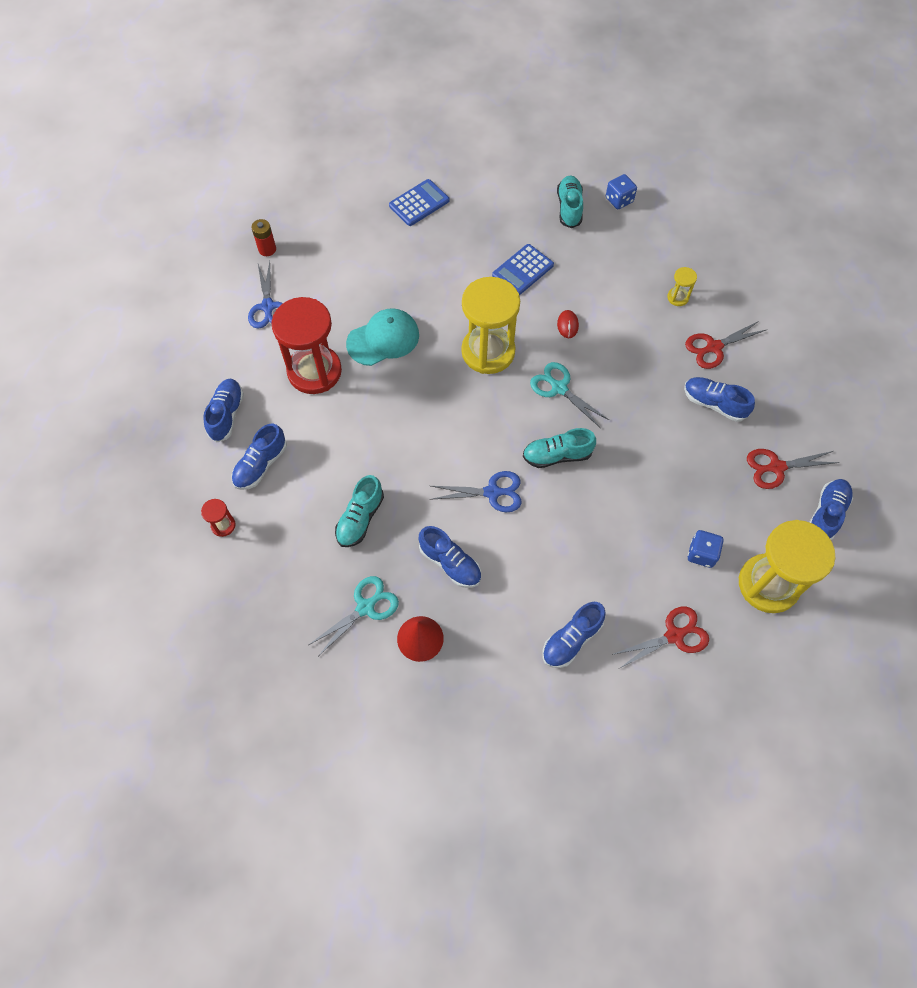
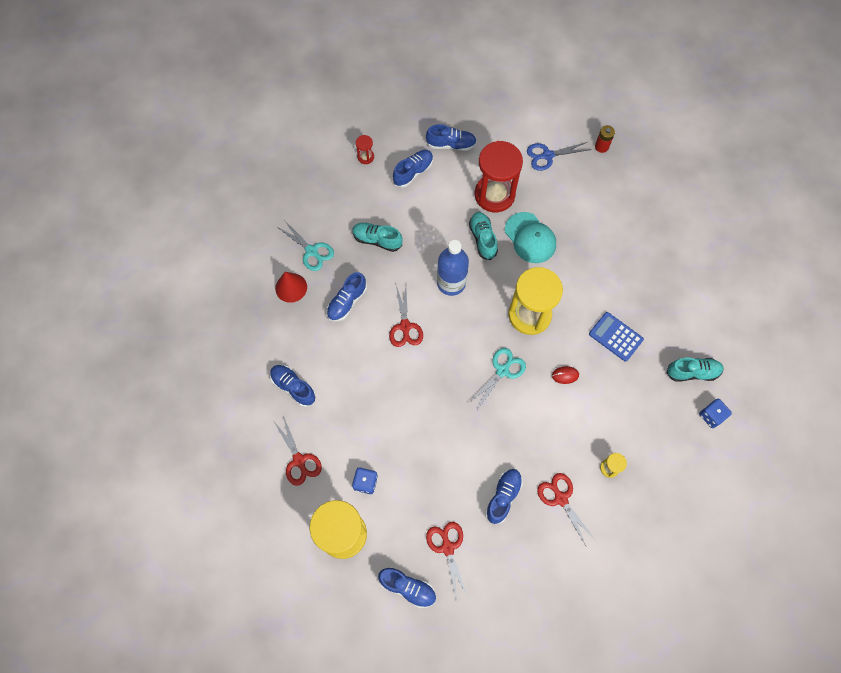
camera: 85 degrees right, 5 degrees up
blue shoe [232,423,287,490] -> blue shoe turned 105 degrees clockwise [393,150,433,188]
blue calculator [389,179,450,226] -> none
blue scissors [430,471,522,512] -> red scissors [389,286,423,347]
turquoise shoe [523,428,596,468] -> turquoise shoe moved to [469,212,498,260]
none -> blue bottle [437,240,469,296]

